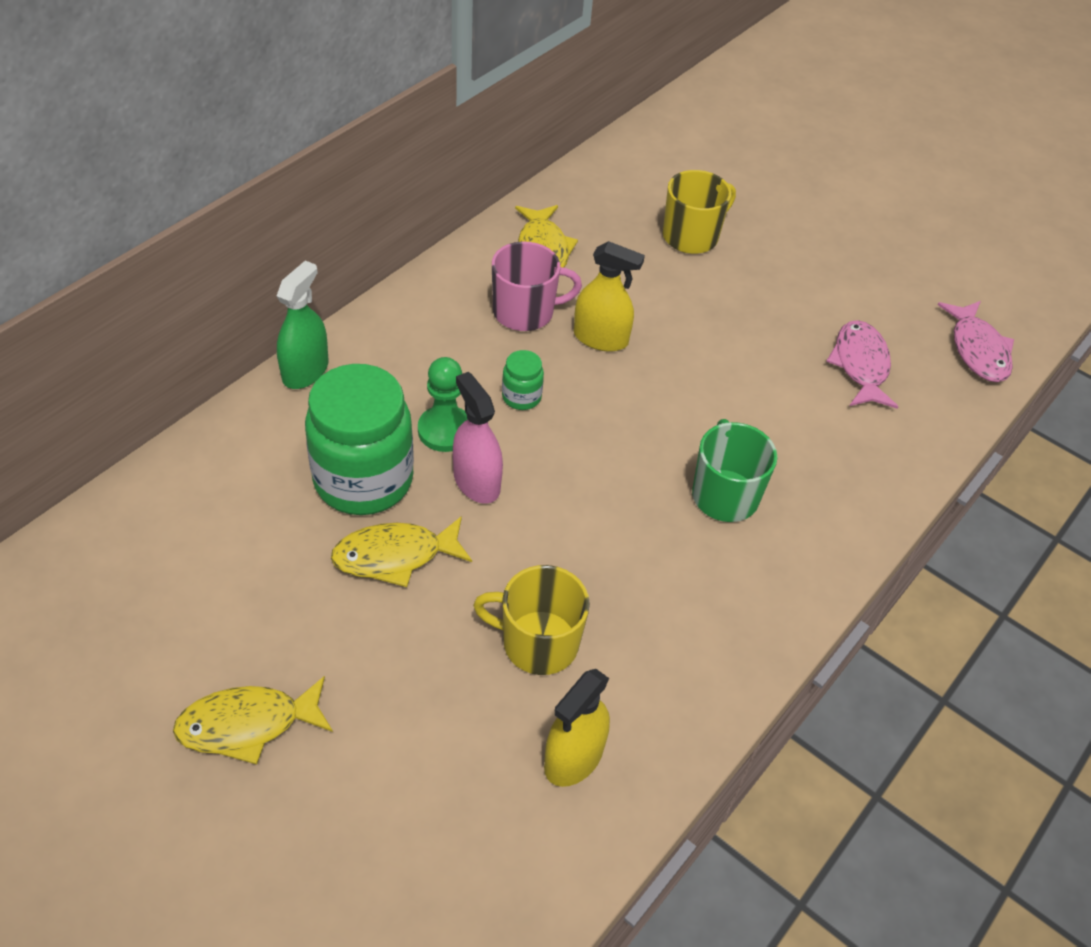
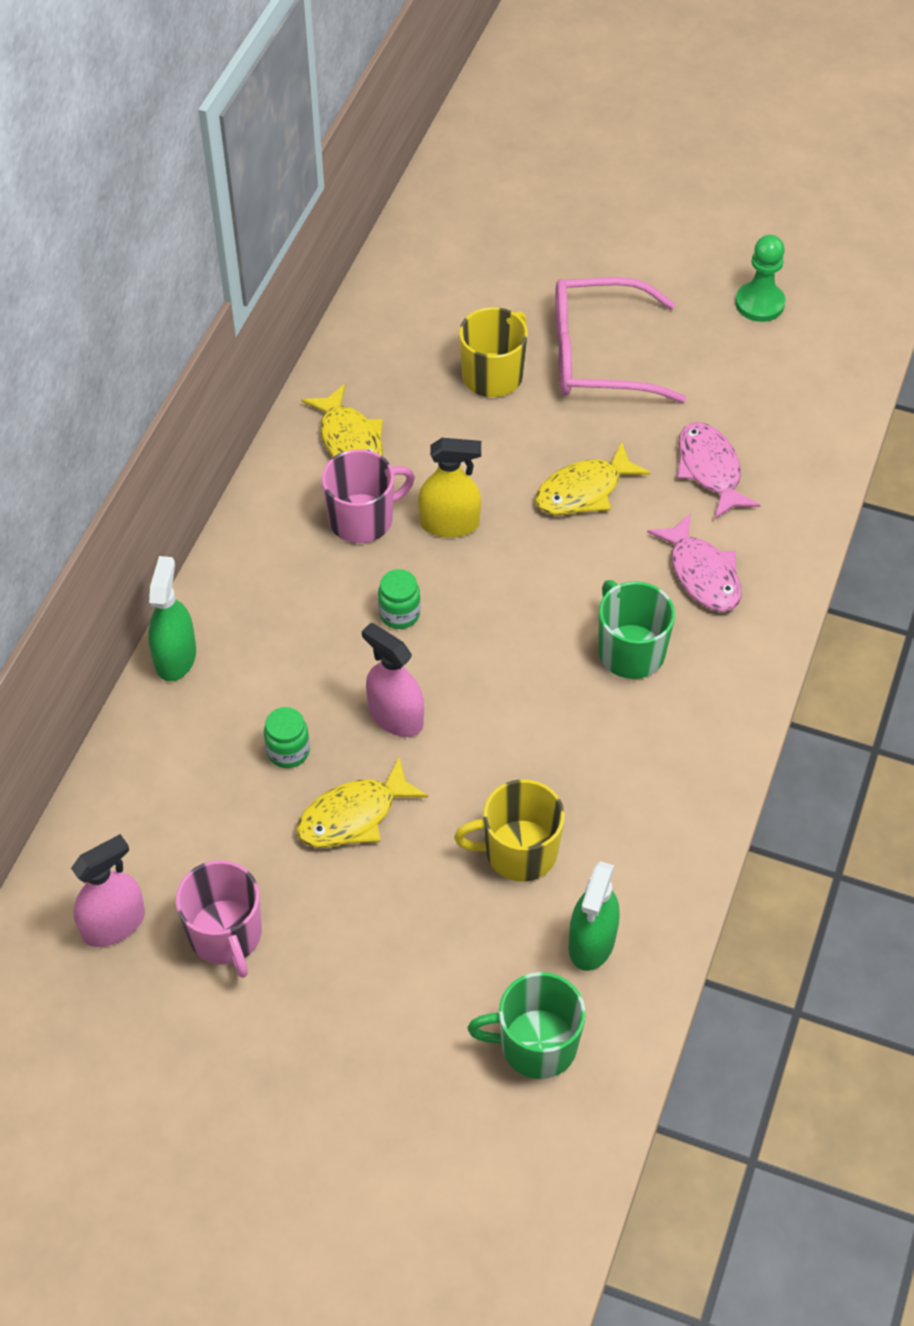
camera: 15 degrees left, 5 degrees up
yellow fish [173,676,333,765] -> yellow fish moved to [535,442,650,515]
green jar [305,364,414,515] -> green jar [264,707,310,768], size x0.43
green pawn [418,357,467,452] -> green pawn moved to [735,235,786,322]
yellow spray bottle [544,669,610,787] -> green spray bottle [569,861,620,971]
pink fish [937,301,1014,382] -> pink fish moved to [647,513,741,612]
none -> pink spray bottle [71,834,145,947]
none -> pink mug [176,860,262,978]
none -> green mug [468,972,586,1079]
none -> pink glasses [555,277,686,403]

